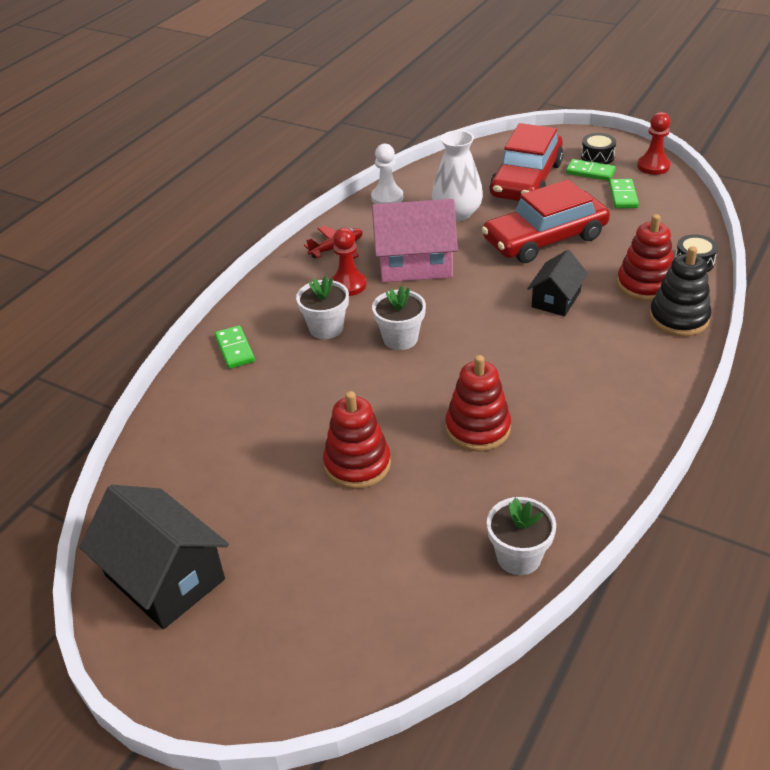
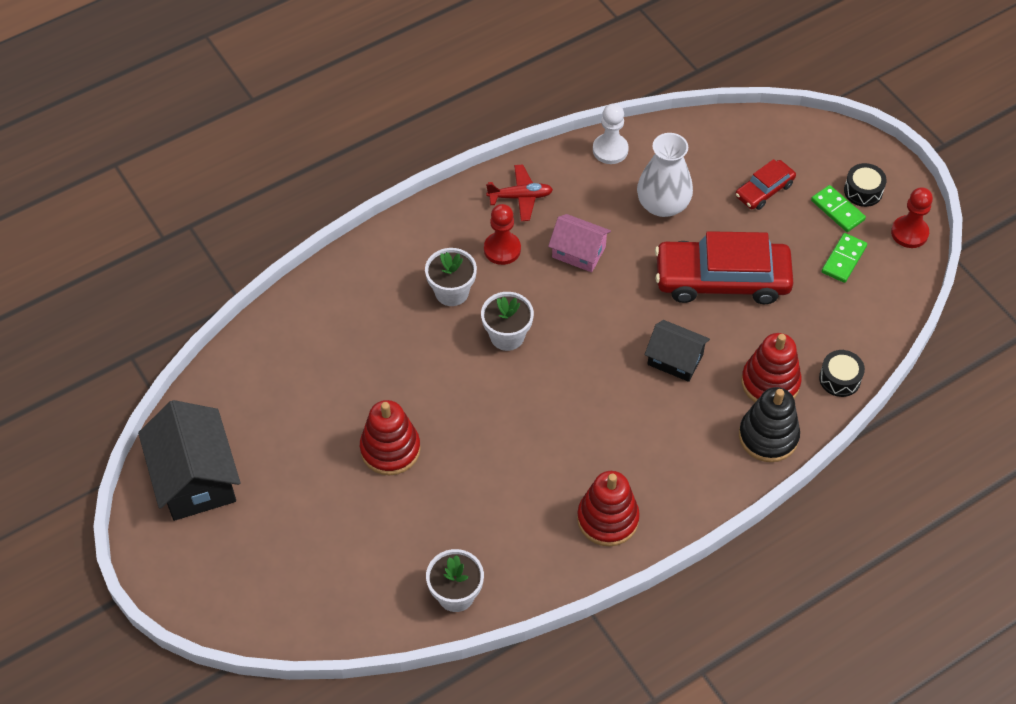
camera: 25 degrees right, 15 degrees up
green domino [215,325,255,369] -> none
pink house [372,199,458,282] -> pink house [548,214,611,272], size x0.59
red stacking toy [445,355,511,452] -> red stacking toy moved to [577,471,640,547]
red car [489,123,563,201] -> red car [735,159,796,210], size x0.50
black house [527,250,588,316] -> black house turned 60 degrees clockwise [645,320,710,382]

